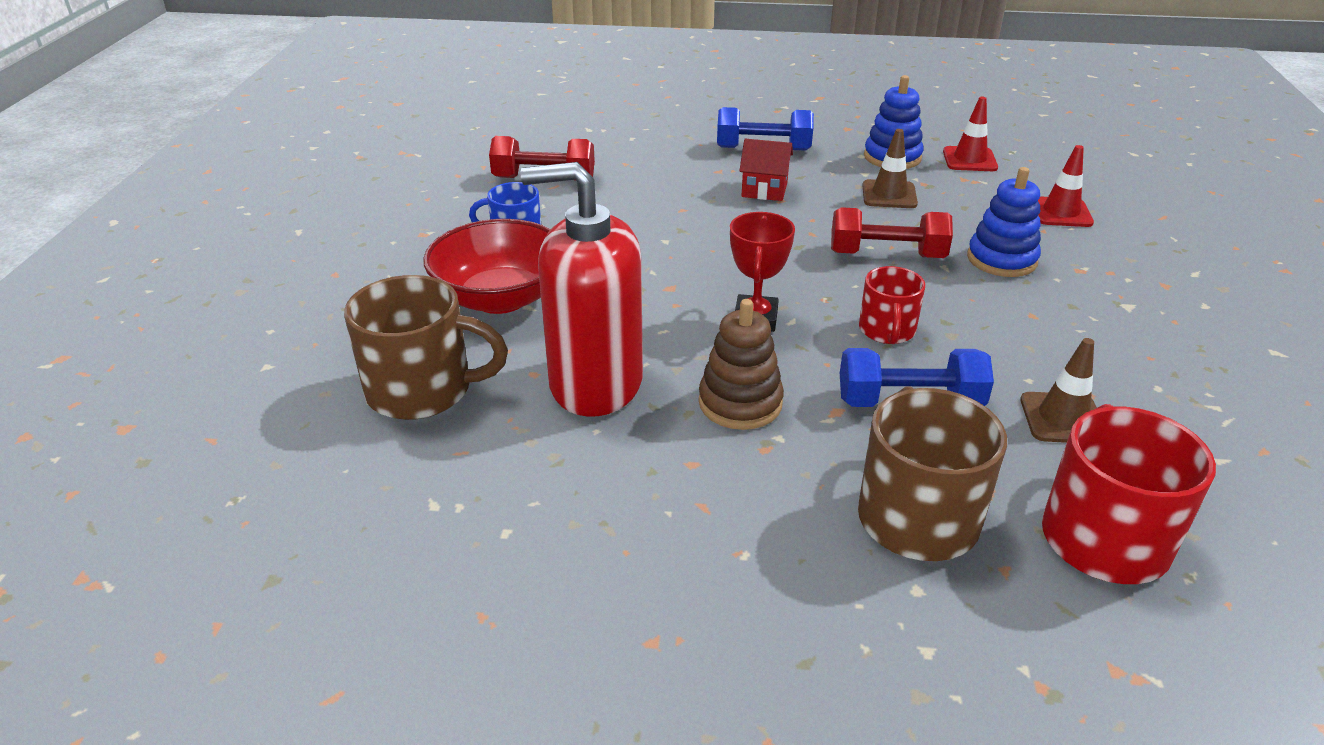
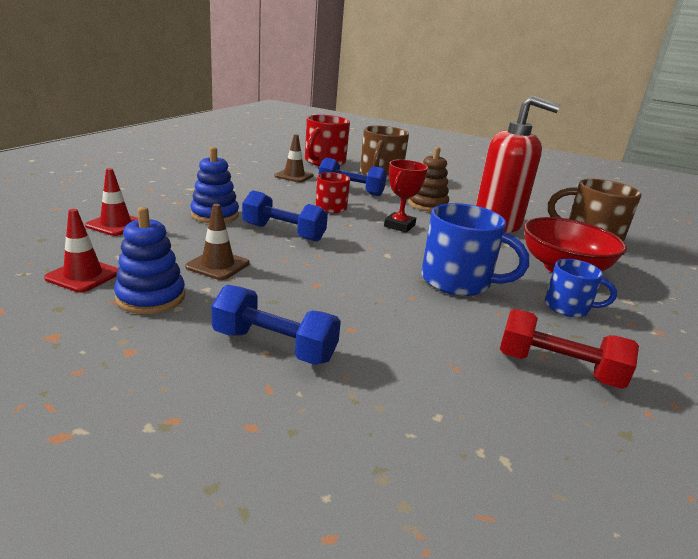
camera: 165 degrees left, 10 degrees down
red house [739,139,793,201] -> none
red dumbbell [831,207,953,258] -> blue dumbbell [242,190,328,242]
none -> blue mug [421,203,529,296]

